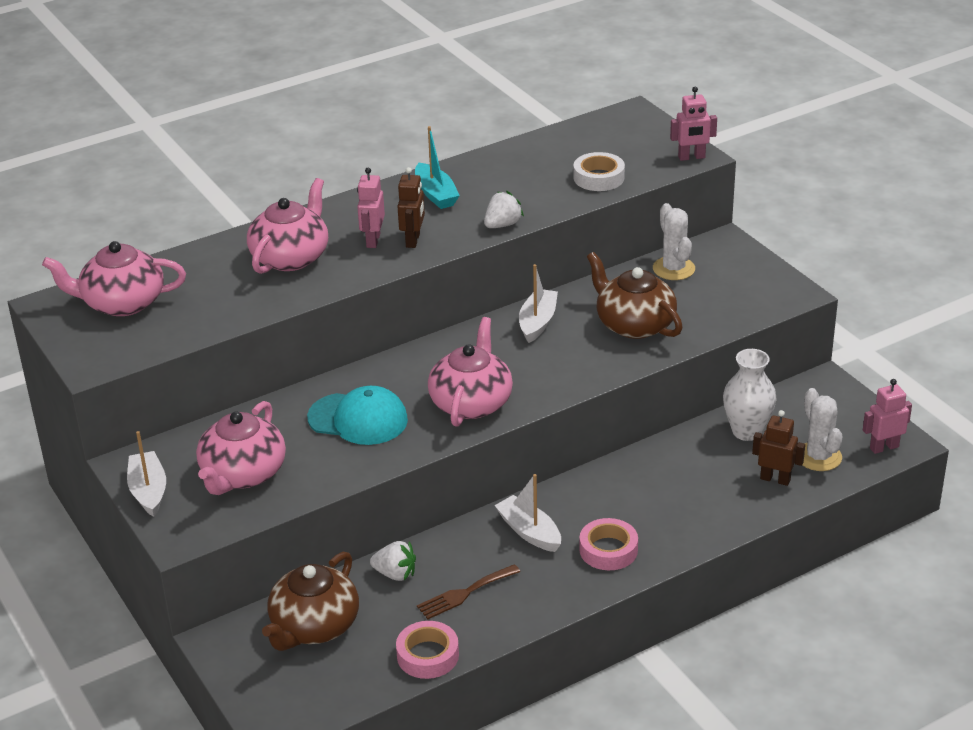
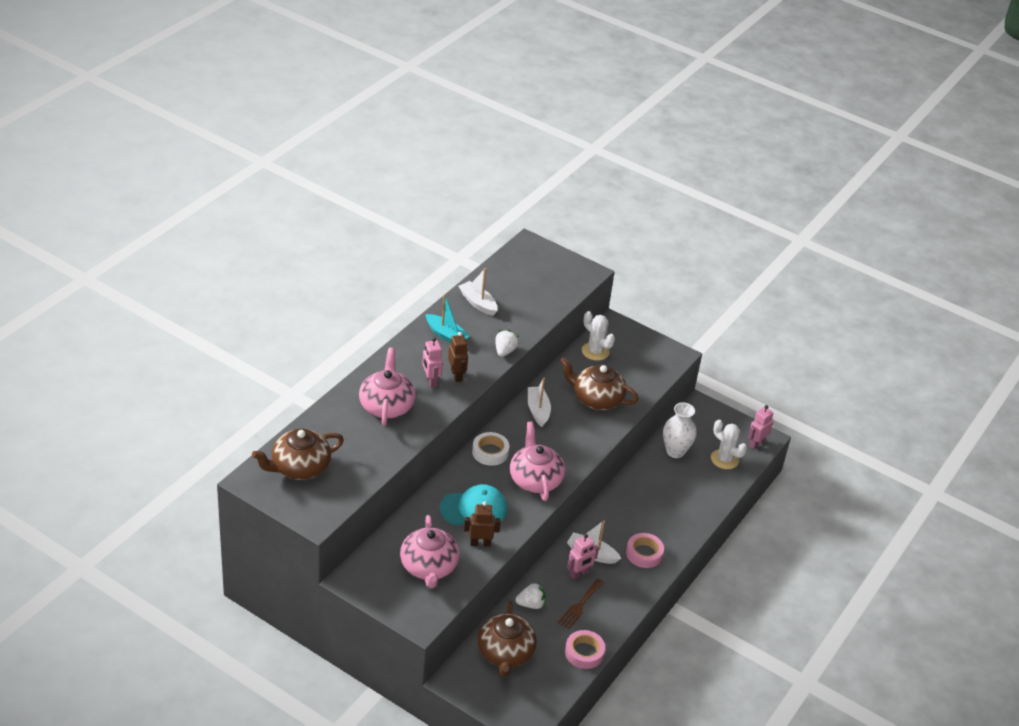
camera: 30 degrees left, 5 degrees up
pink teapot [42,241,186,316] -> brown teapot [252,429,344,480]
white boat [127,431,166,517] -> white boat moved to [458,268,498,316]
white tape [573,152,625,191] -> white tape moved to [472,432,509,466]
pink robot [670,87,717,161] -> pink robot moved to [567,534,599,580]
brown robot [752,410,805,486] -> brown robot moved to [464,501,501,547]

